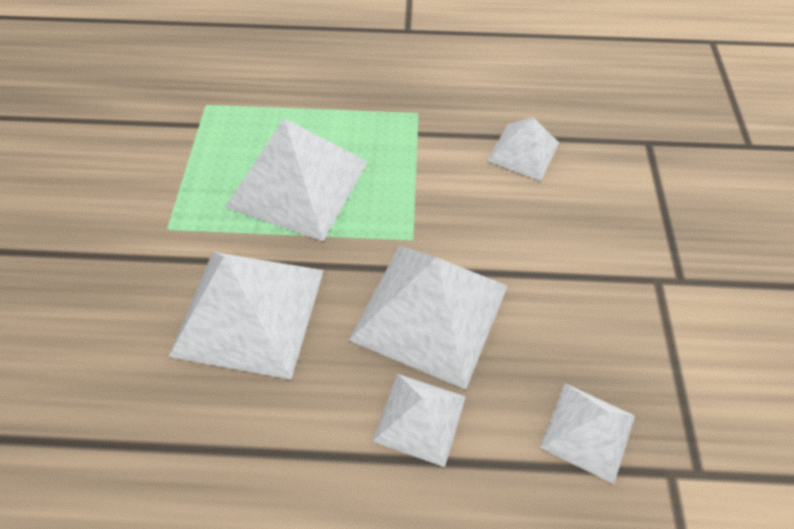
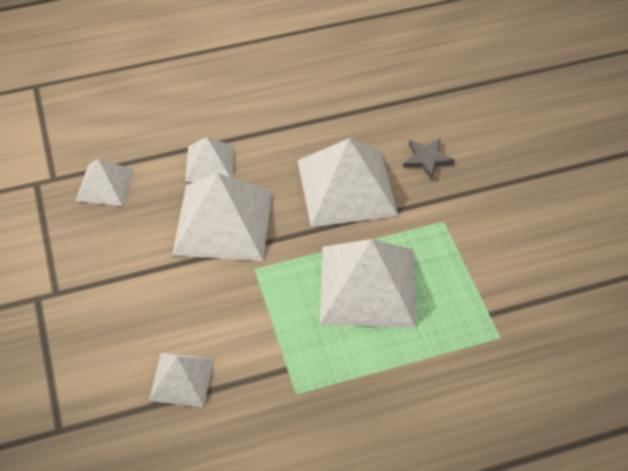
camera: 160 degrees right, 5 degrees down
none -> grey star [403,138,455,180]

